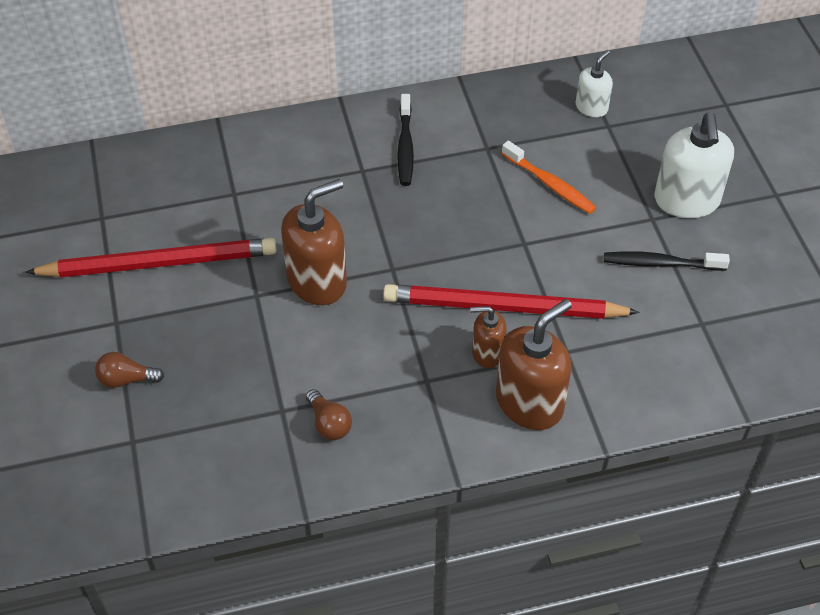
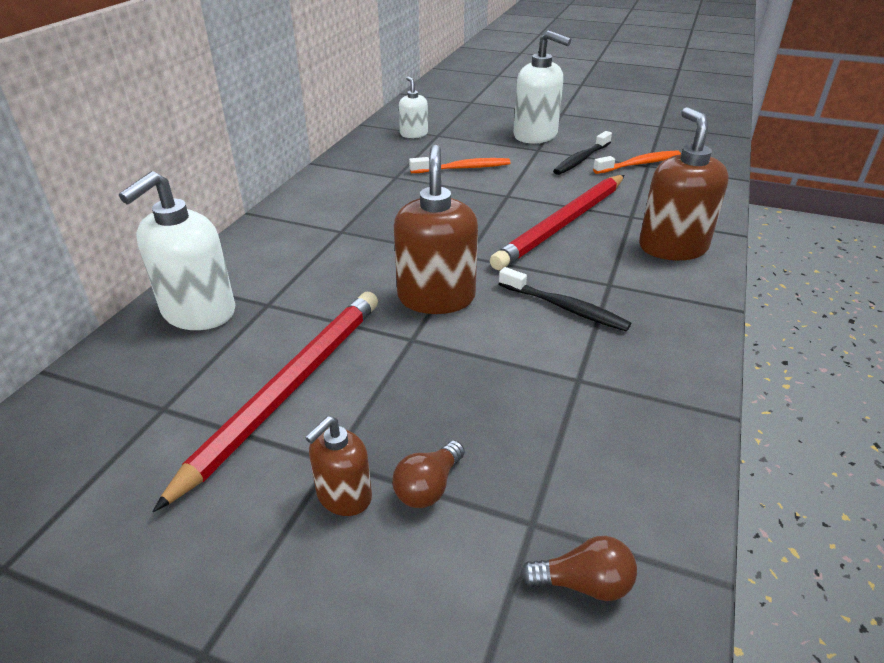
camera: 55 degrees left, 15 degrees down
brown light bulb [306,389,352,440] -> brown light bulb moved to [520,536,637,601]
black toothbrush [397,94,414,186] -> black toothbrush moved to [499,267,631,331]
brown soap dispenser [471,306,507,368] -> brown soap dispenser moved to [305,416,372,516]
none -> white soap dispenser [119,171,235,330]
none -> orange toothbrush [593,150,681,174]

